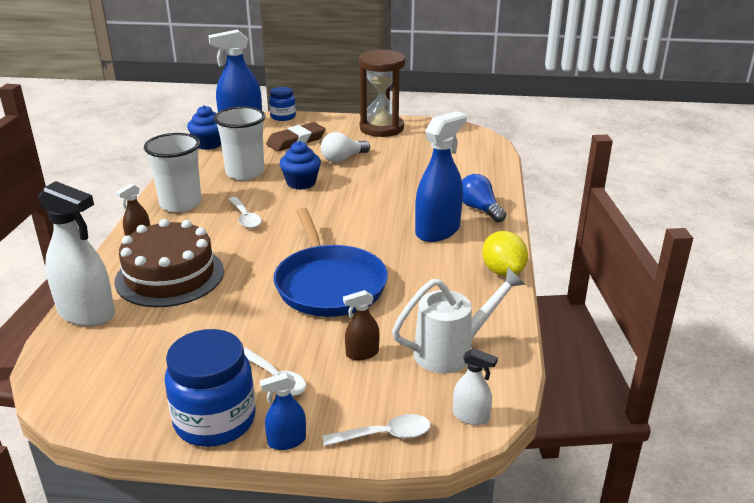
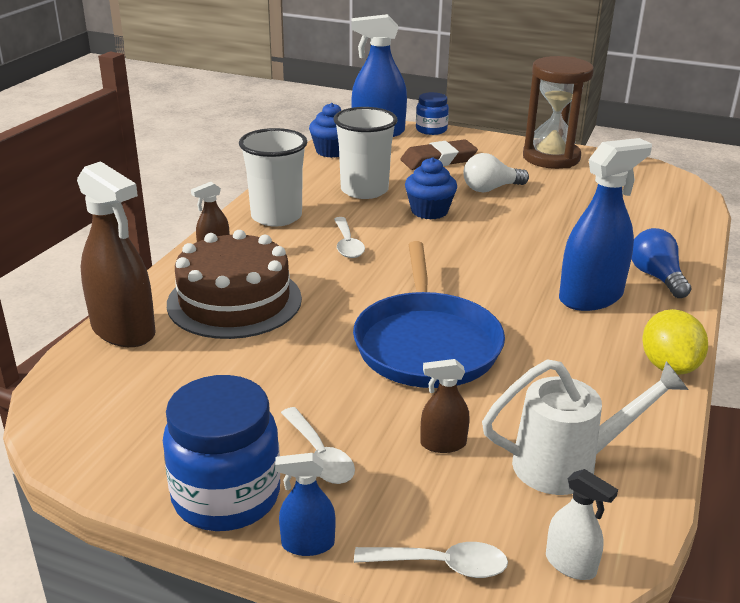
camera: 15 degrees right, 0 degrees up
white spray bottle [38,181,115,326] -> brown spray bottle [77,161,156,347]

